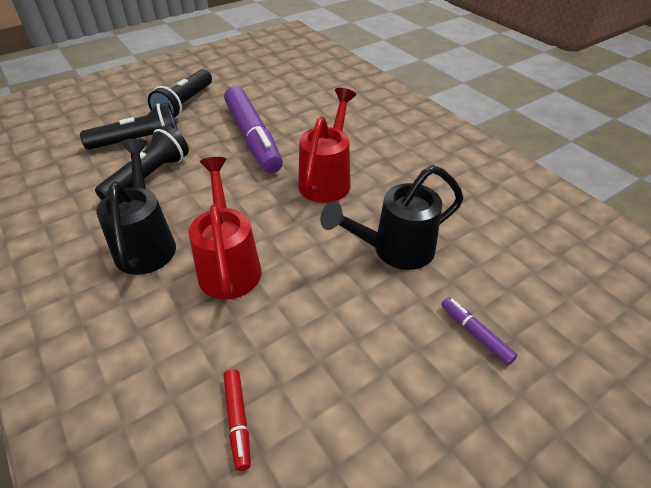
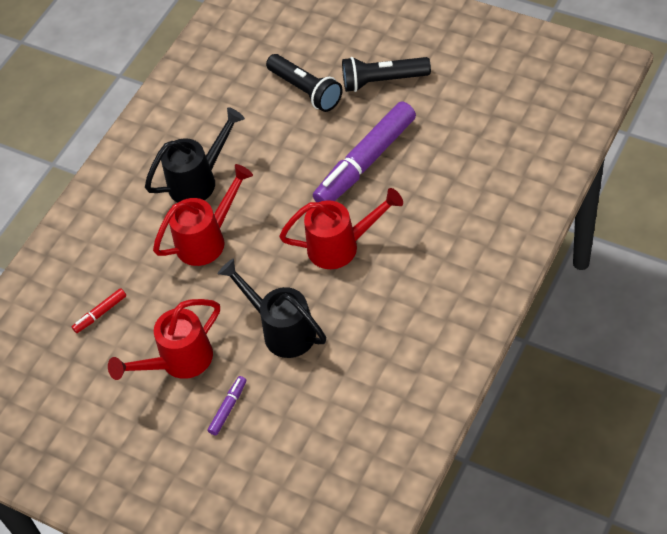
camera: 70 degrees right, 10 degrees up
black flashlight [95,125,189,200] -> none
none -> red watering can [108,299,220,380]

